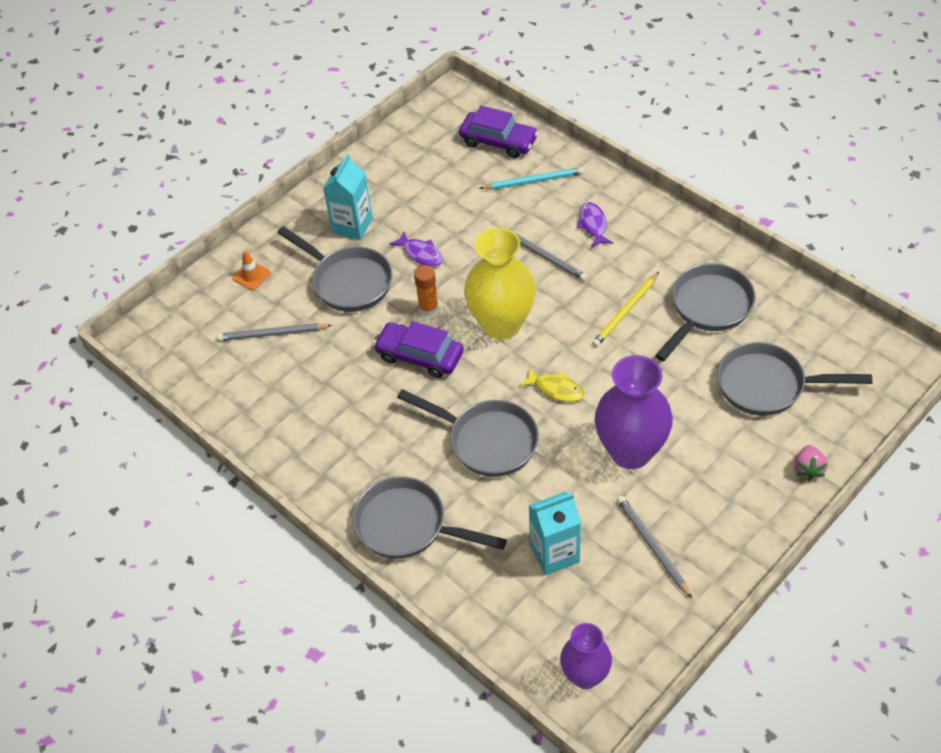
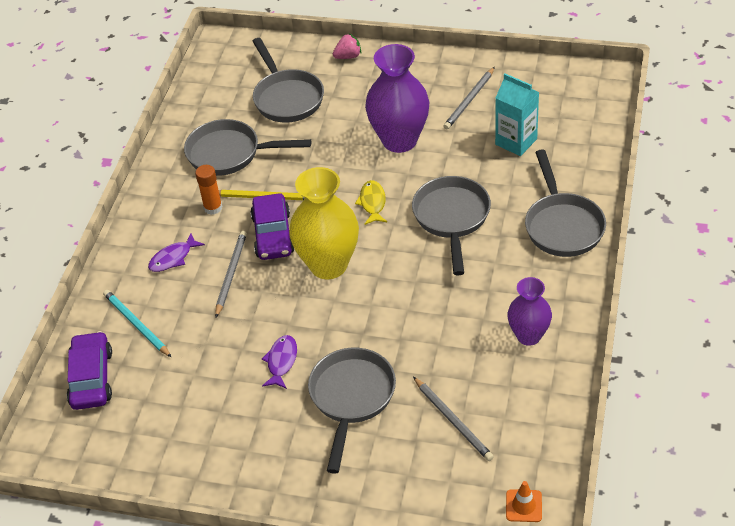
camera: 120 degrees left, 5 degrees down
orange traffic cone [232,251,271,290] -> orange traffic cone moved to [506,481,542,522]
turquoise carton [323,154,372,240] -> none
purple car [373,321,463,378] -> purple car moved to [250,193,294,260]
orange glue stick [414,265,439,316] -> orange glue stick moved to [195,165,222,215]
purple vase [560,623,612,689] -> purple vase moved to [507,277,552,346]

